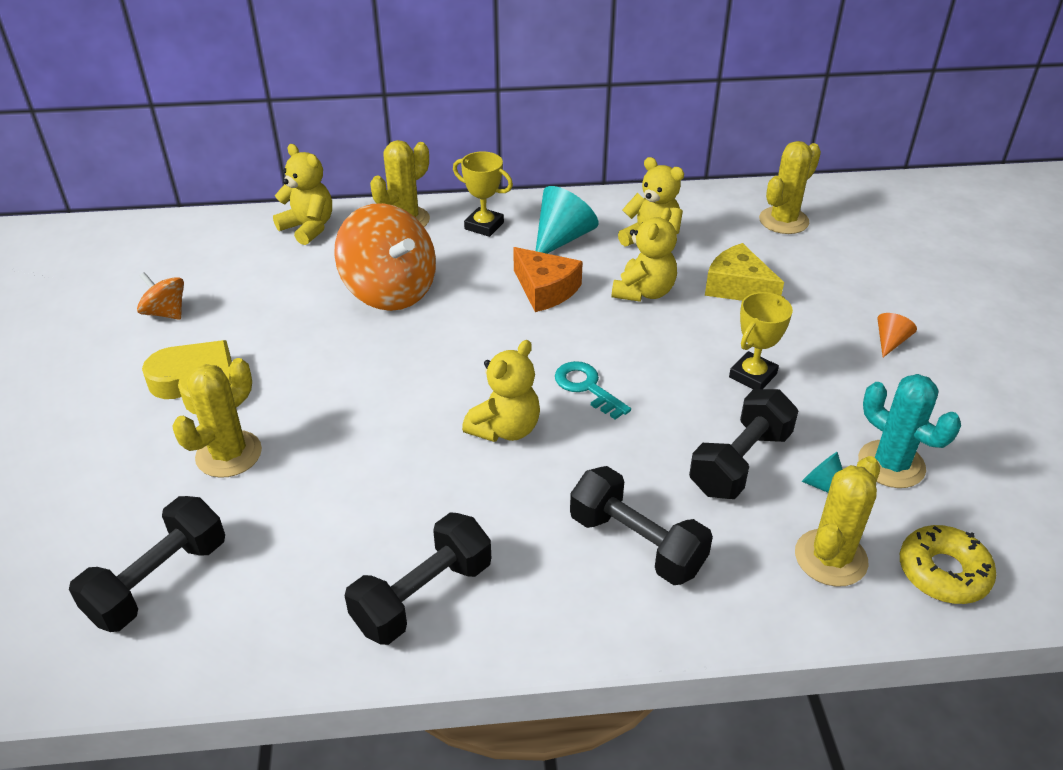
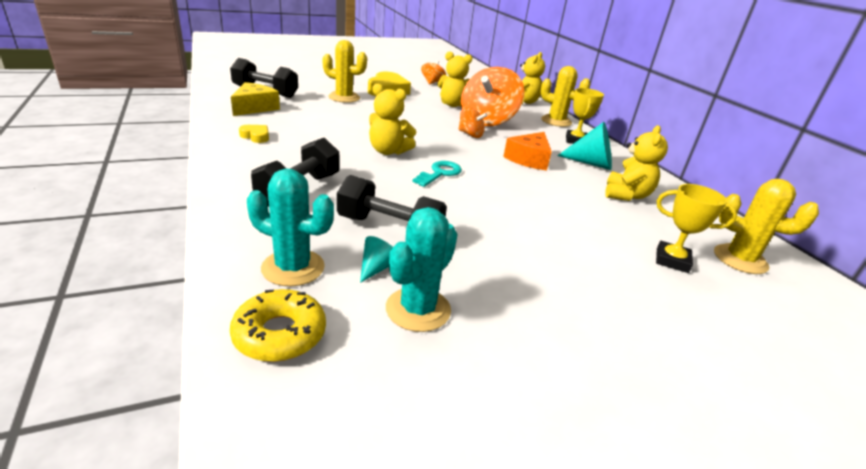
camera: 70 degrees right, 10 degrees down
black dumbbell [344,512,491,645] -> yellow heart [239,125,269,143]
yellow teddy bear [612,207,677,302] -> yellow teddy bear moved to [437,52,472,107]
yellow cheese [705,243,784,301] -> yellow cheese moved to [231,82,280,116]
yellow trophy [729,292,793,389] -> yellow trophy moved to [656,184,737,273]
yellow cactus [795,456,880,587] -> turquoise cactus [247,169,334,286]
orange cone [877,313,917,357] -> none
none -> orange spinning top [459,106,487,138]

